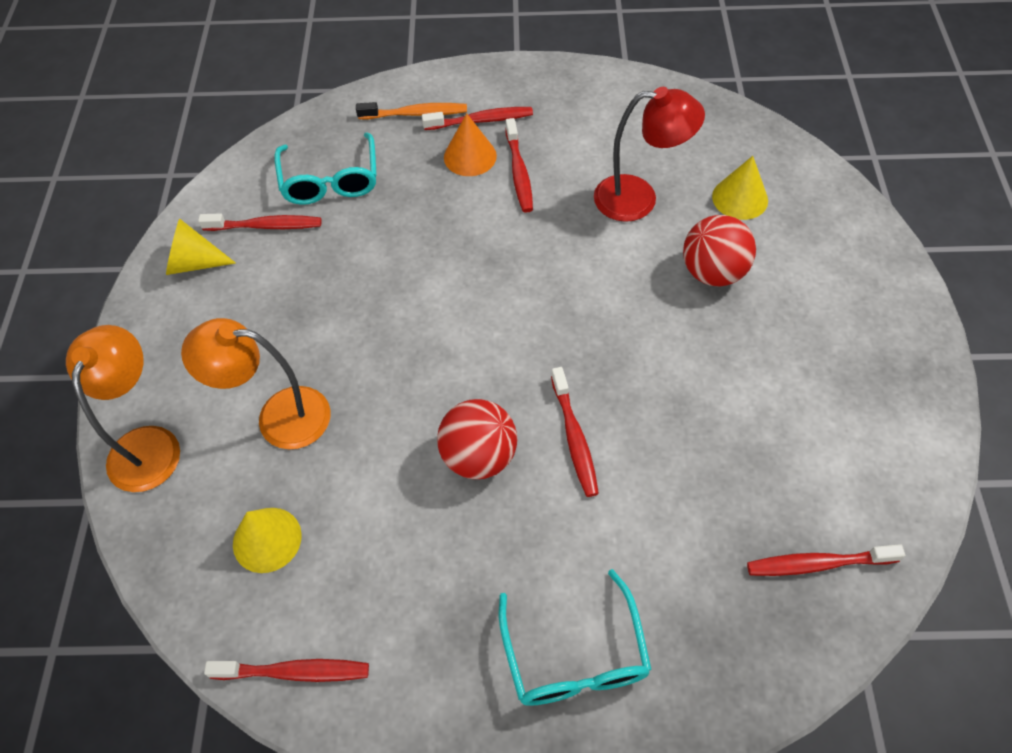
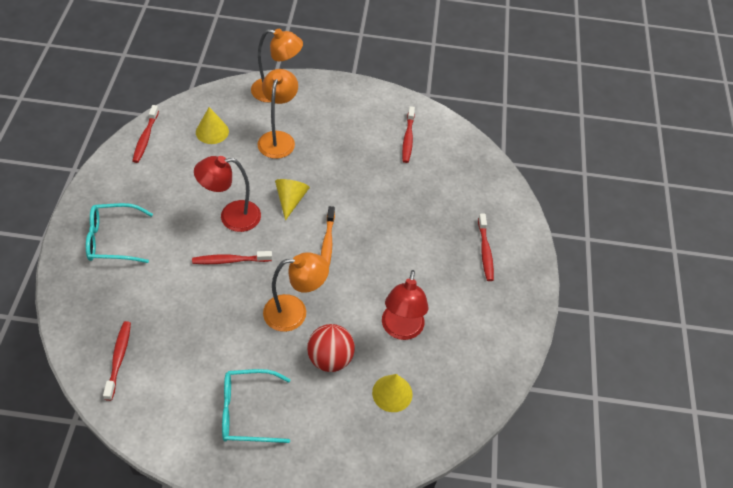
camera: 90 degrees right, 5 degrees down
yellow cone [166,218,236,275] -> yellow cone moved to [275,179,310,221]
turquoise glasses [274,132,377,205] -> turquoise glasses moved to [222,369,291,443]
orange toothbrush [356,102,467,119] -> orange toothbrush moved to [321,206,335,266]
red ball [437,399,517,479] -> red lamp [194,156,261,232]
orange cone [444,113,497,176] -> none
red toothbrush [505,118,533,213] -> none
none -> orange lamp [263,252,329,332]

